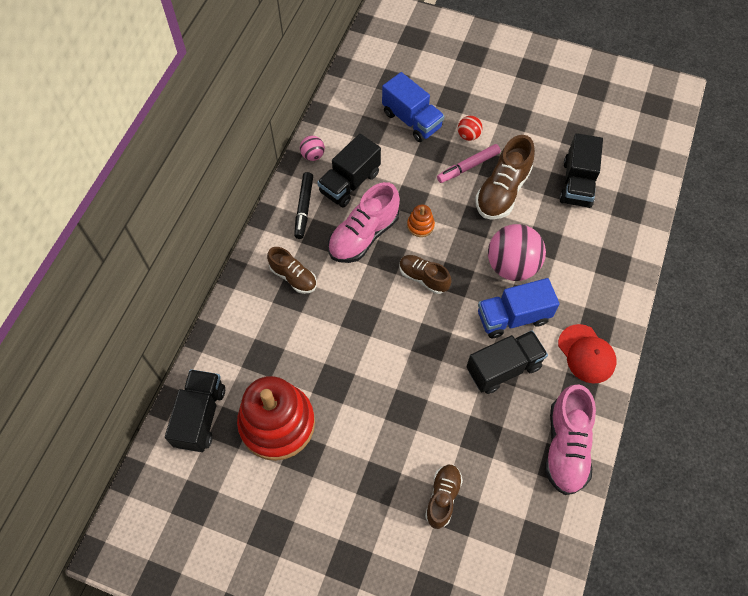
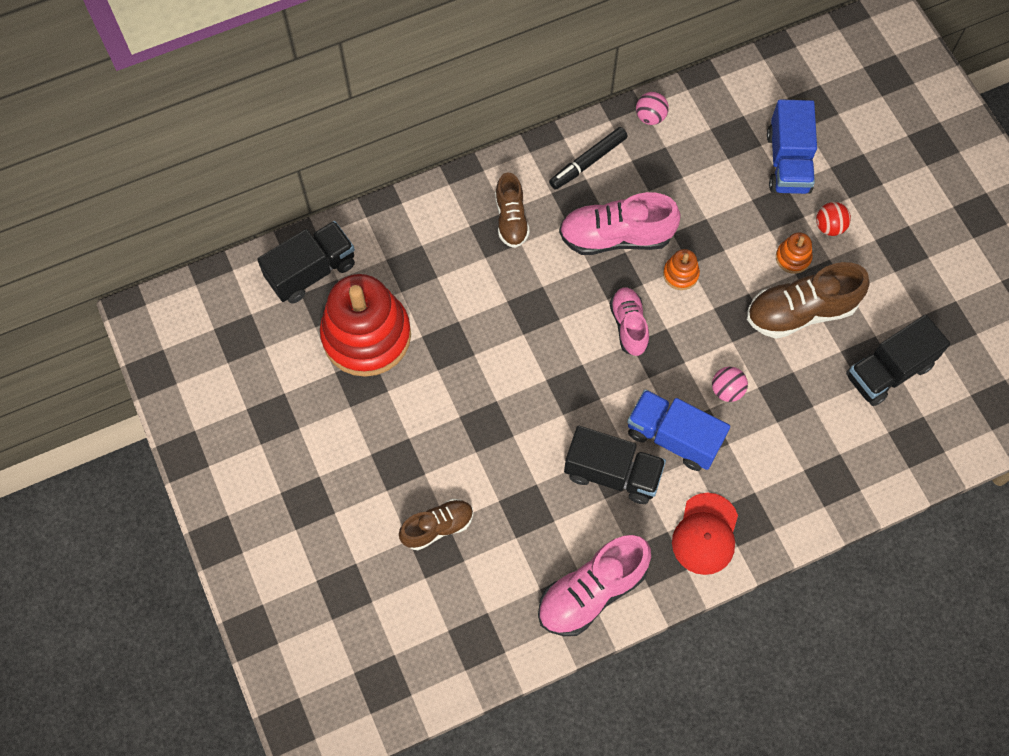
camera: 45 degrees right, 5 degrees up
black truck [317,134,381,208] -> none
brown shoe [399,255,452,294] -> pink shoe [610,287,649,356]
pink marker [437,144,501,183] -> orange stacking toy [776,232,813,274]
pink ball [488,224,546,281] -> pink ball [712,367,748,402], size x0.48

